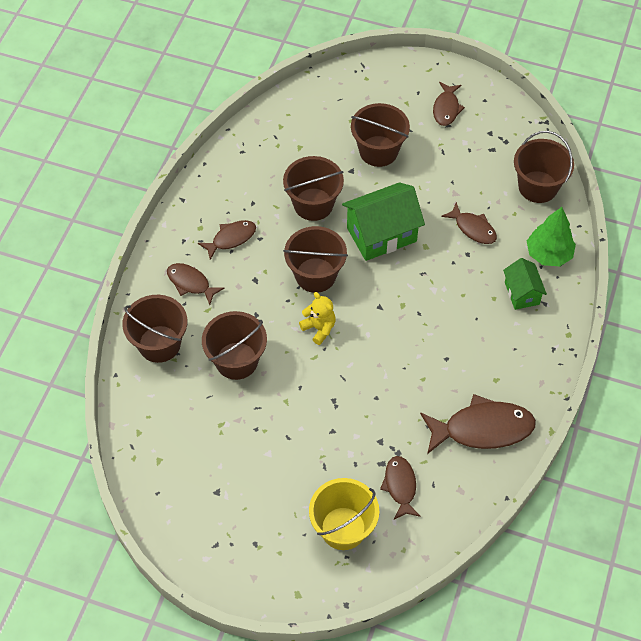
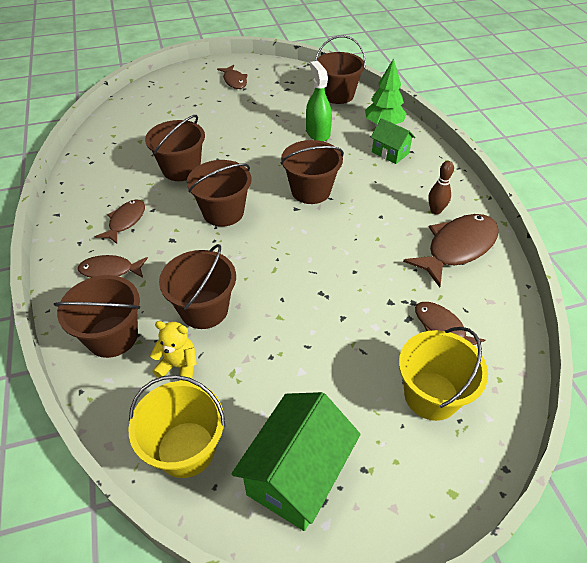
camera: 35 degrees left, 10 degrees down
yellow teddy bear [299,292,336,345] -> yellow teddy bear moved to [150,321,197,381]
green house [342,182,425,261] -> green house moved to [231,392,361,531]
brown bucket [351,103,410,167] -> brown bucket moved to [281,140,344,204]
brown fish [441,202,497,244] -> green spray bottle [306,61,332,142]
none -> yellow bucket [129,375,225,478]
none -> brown bowling pin [428,161,454,215]

